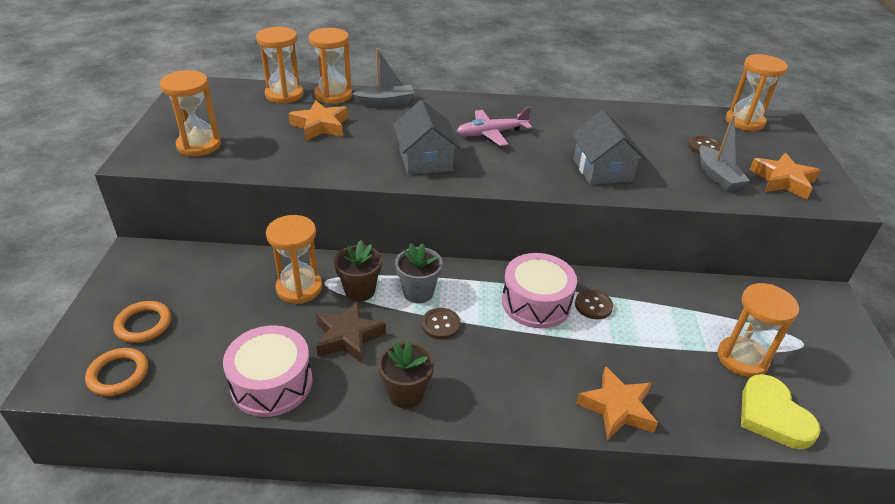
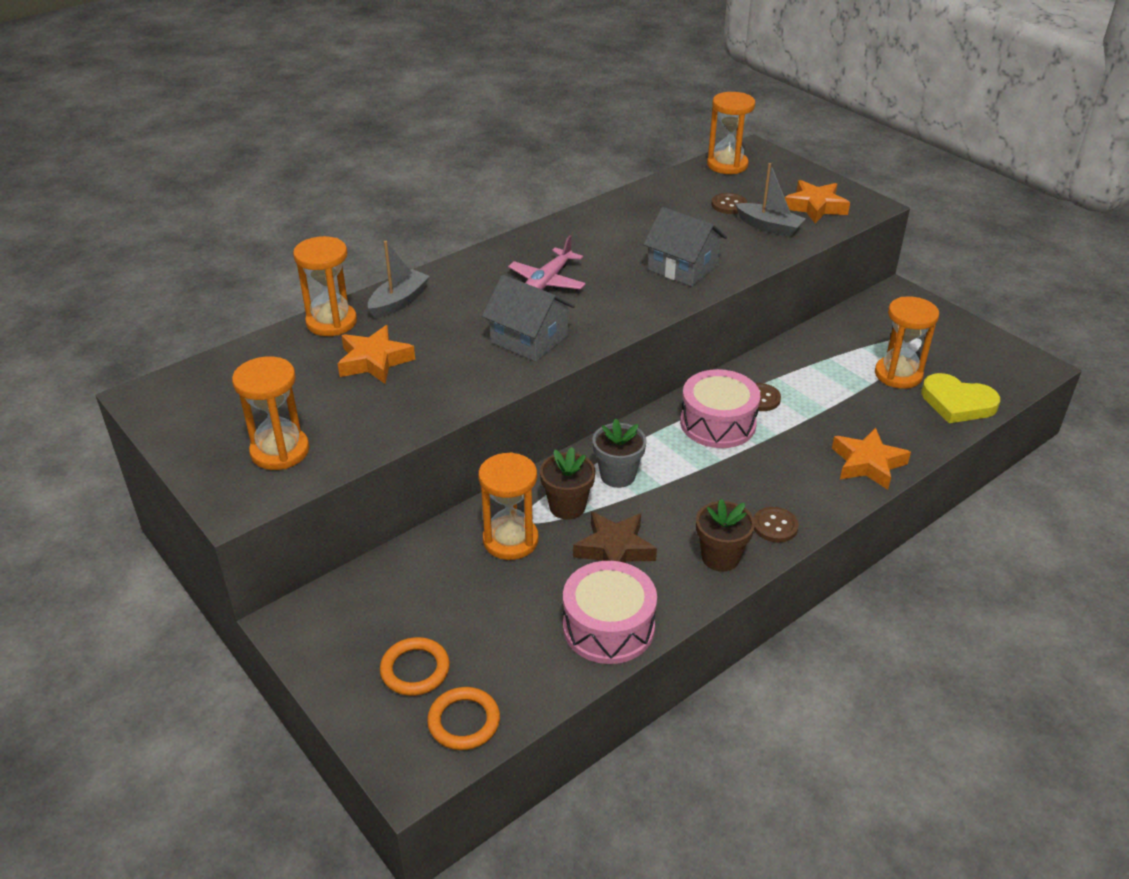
camera: 40 degrees left, 0 degrees up
orange hourglass [256,27,303,104] -> none
brown button [422,308,461,340] -> brown button moved to [754,507,799,542]

